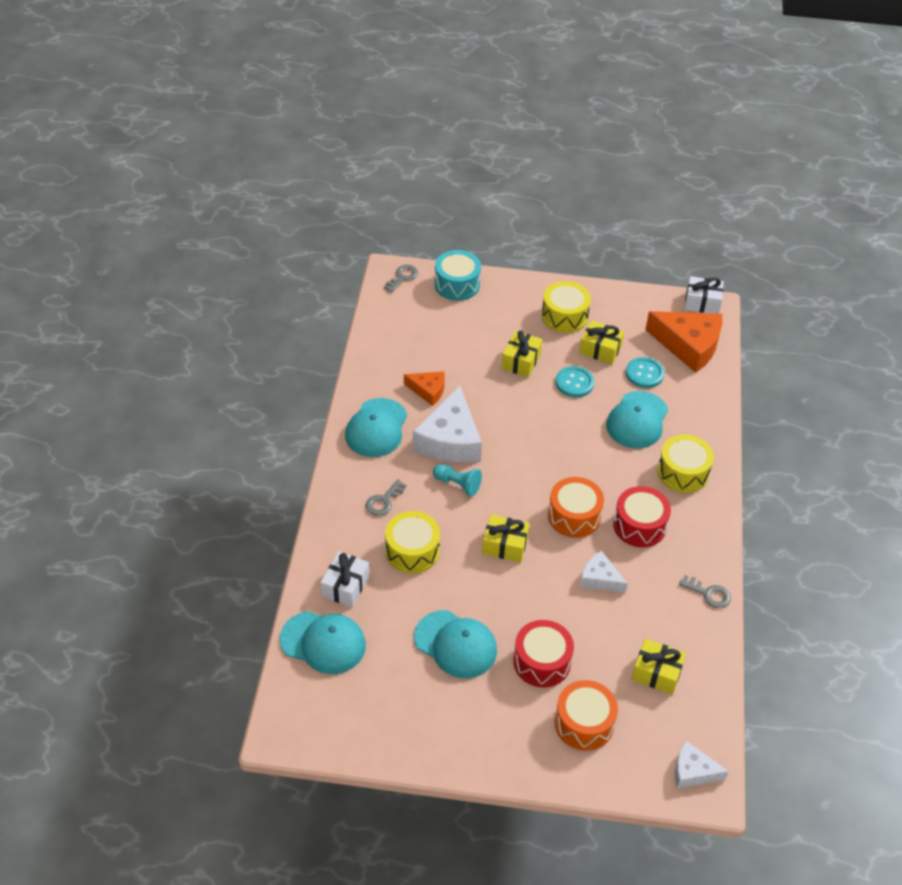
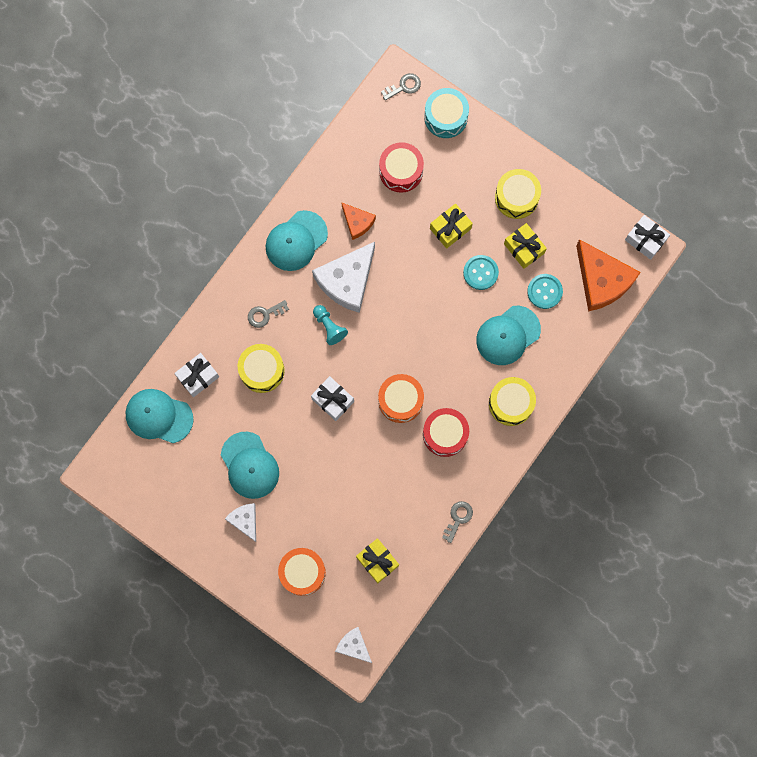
camera: 30 degrees right, 30 degrees up
turquoise cap [280,611,366,674] -> turquoise cap turned 150 degrees clockwise [126,389,193,443]
yellow gift [482,514,530,563] -> white gift [311,376,354,421]
red drum [513,620,574,687] -> red drum moved to [379,142,424,193]
white cheese [580,551,628,593] -> white cheese moved to [225,503,256,542]
grey key [679,575,731,608] -> grey key turned 120 degrees counterclockwise [442,501,473,543]

